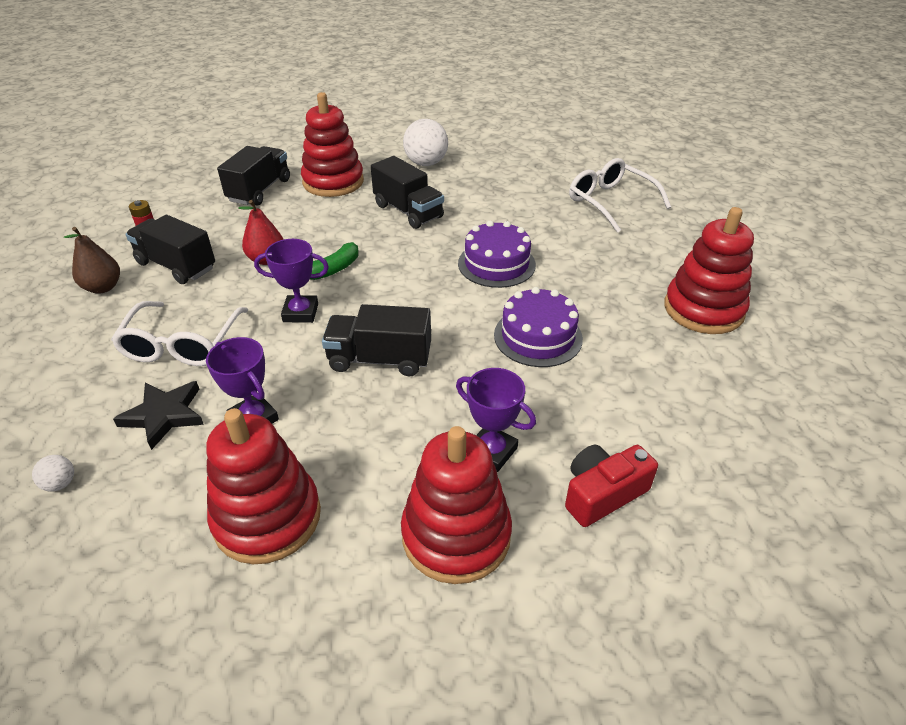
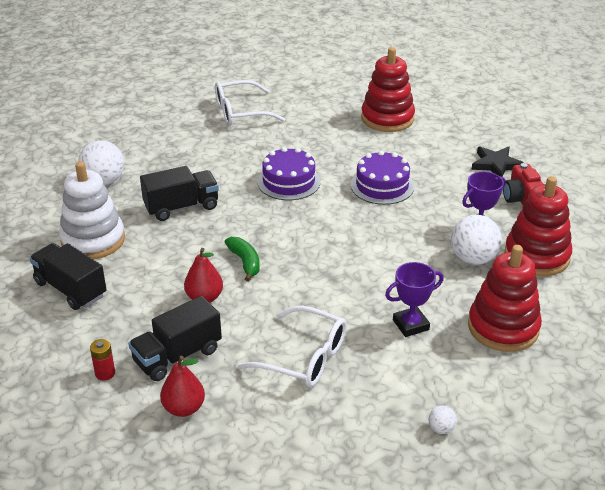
camera: 70 degrees left, 5 degrees down
brown pear [64,227,120,294] -> red pear [160,356,205,417]
black star [113,381,204,450] -> black star moved to [471,146,524,177]
purple trophy [254,239,329,323] -> none
red stacking toy [301,92,364,197] -> white stacking toy [59,161,125,259]
black truck [322,304,431,376] -> none
none -> white ball [451,215,502,265]

